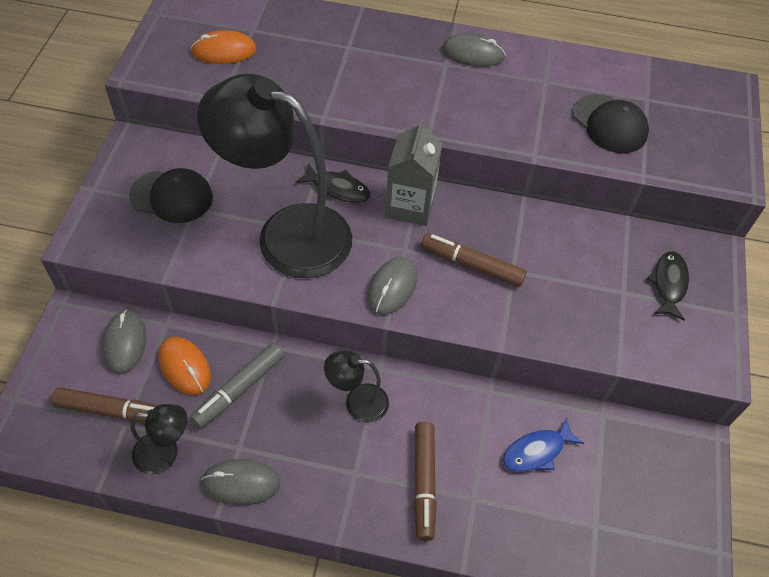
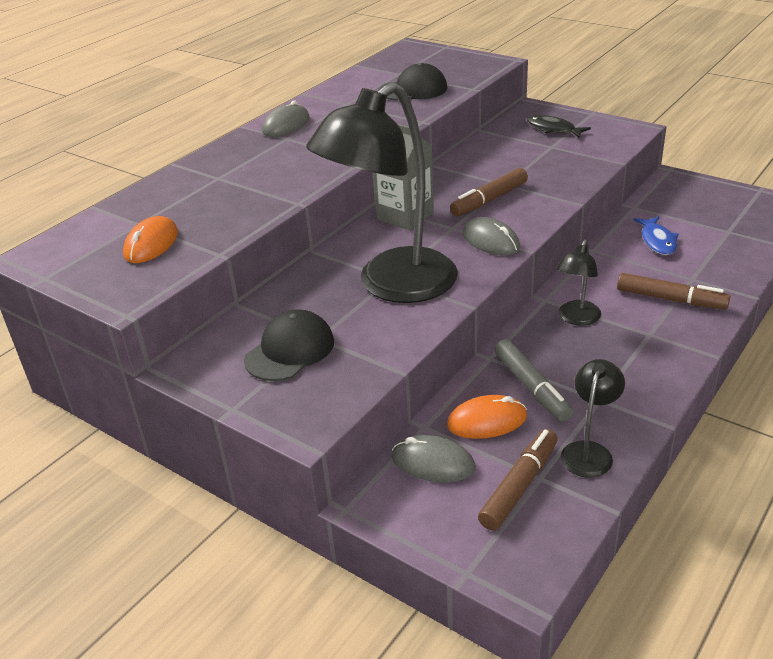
camera: 60 degrees left, 20 degrees down
grey mouse [201,459,280,506] -> none
black fish [295,163,371,203] -> none

